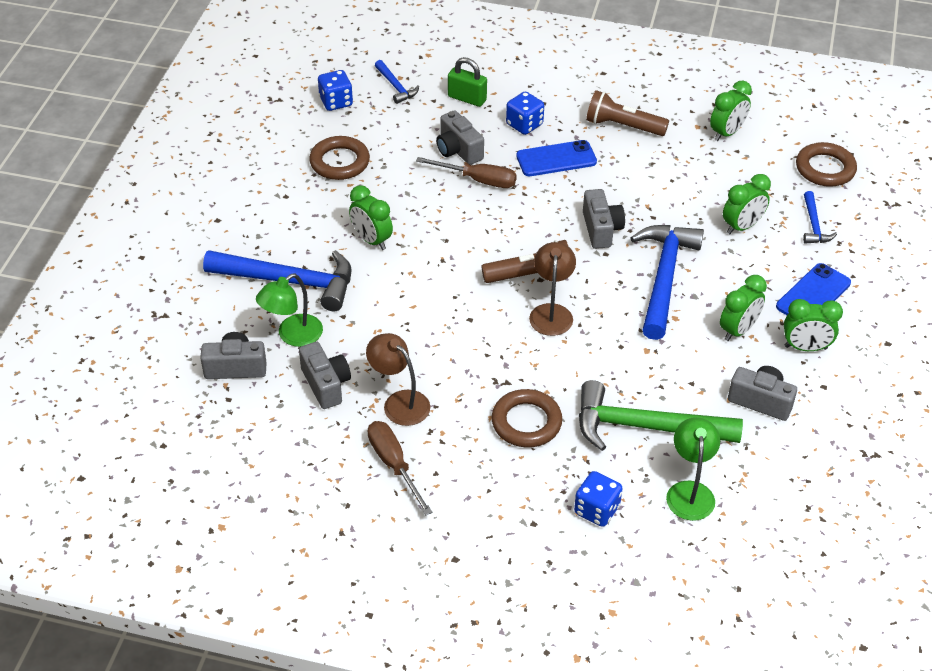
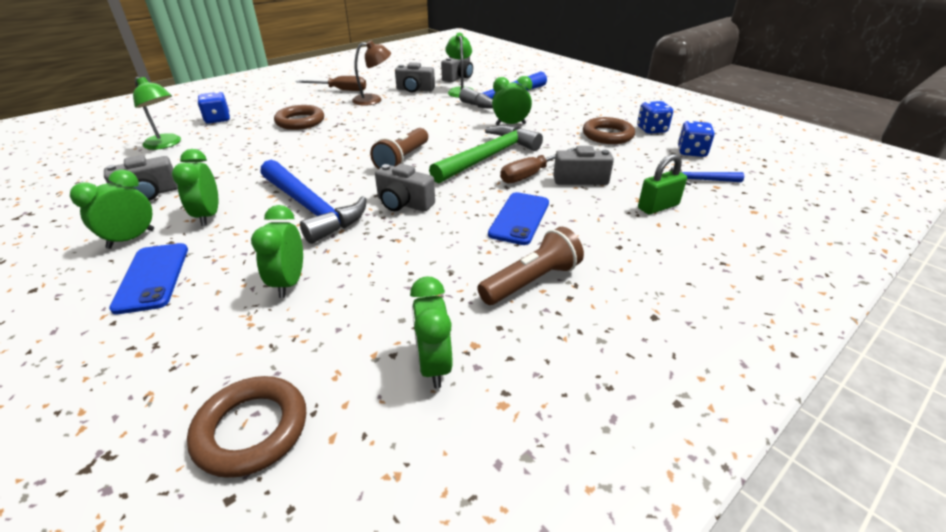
camera: 125 degrees right, 10 degrees down
blue dice [506,92,544,135] -> blue dice moved to [637,101,673,134]
brown lamp [529,242,576,336] -> none
green hammer [579,380,743,451] -> green hammer moved to [429,125,543,183]
blue hammer [803,191,837,244] -> none

